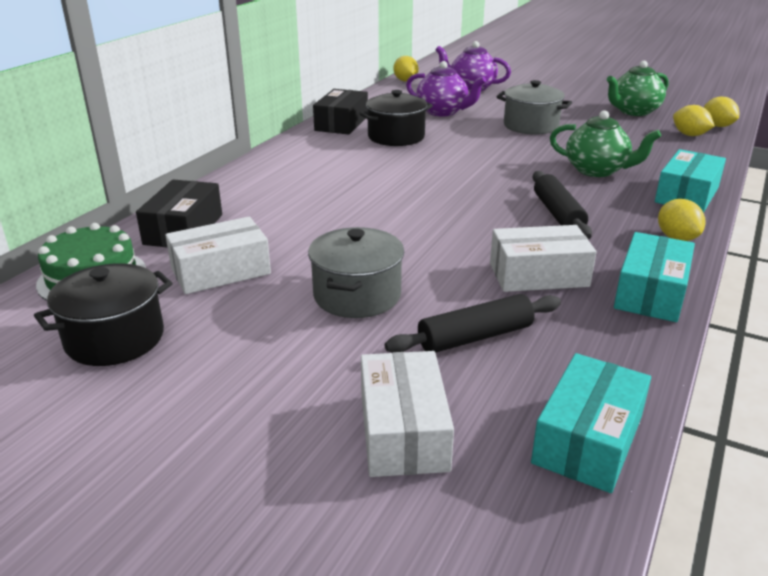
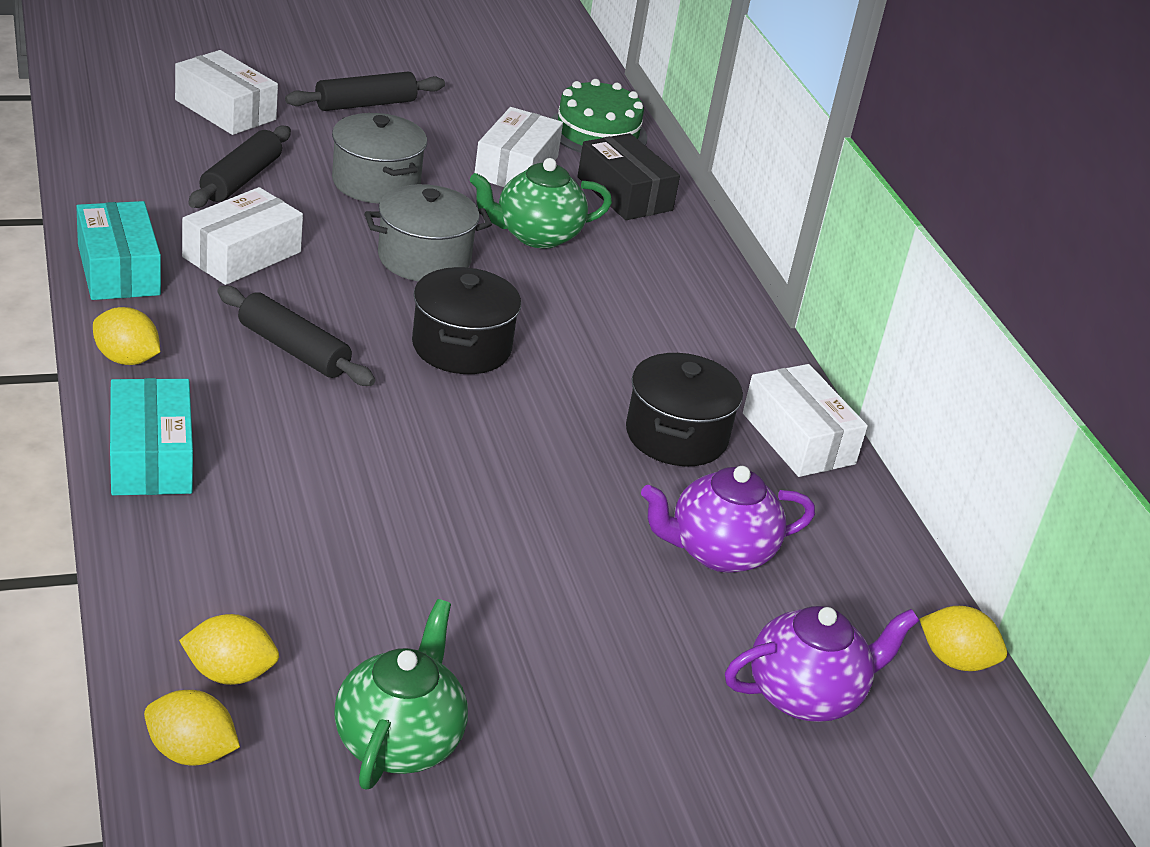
camera: 130 degrees right, 5 degrees up
black pot [34,263,172,366] -> black pot moved to [412,267,521,374]
black box [313,89,368,135] -> white box [743,364,868,477]
grey pot [496,80,572,135] -> grey pot moved to [364,184,492,281]
turquoise box [531,353,651,493] -> none
green teapot [550,110,661,177] -> green teapot moved to [470,158,612,249]
none -> black rolling pin [285,72,445,111]

